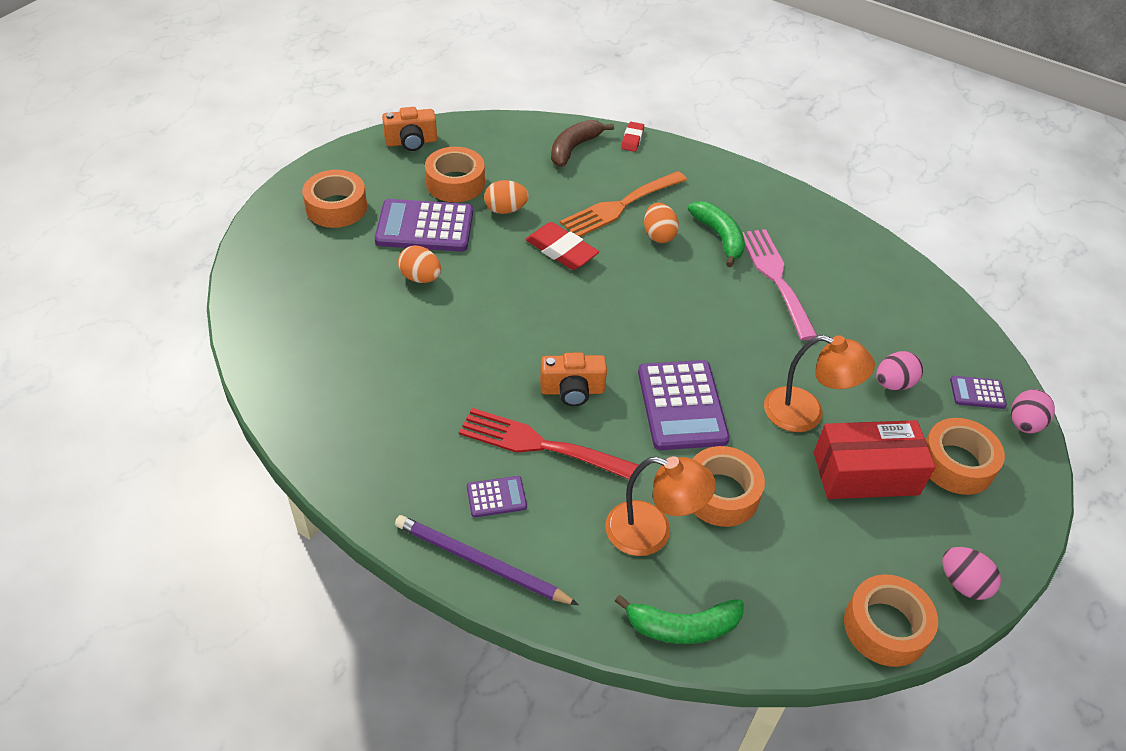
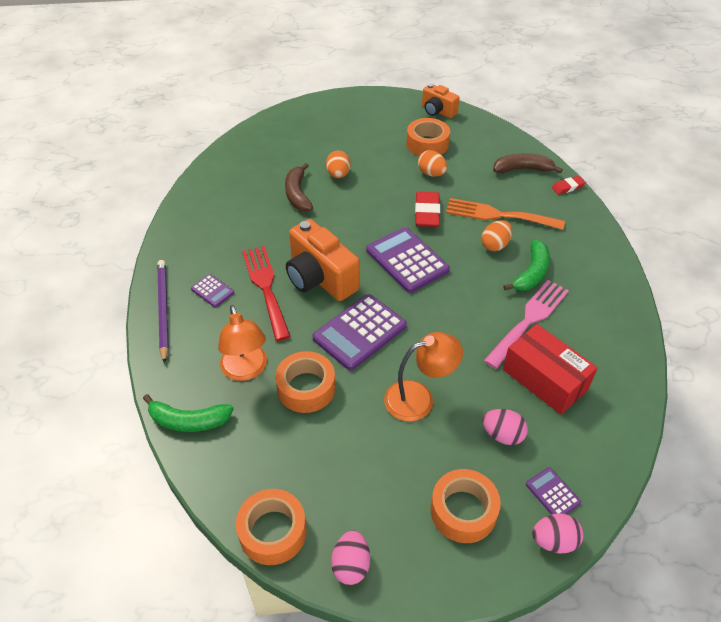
camera: 55 degrees right, 0 degrees up
orange tape [302,170,367,228] -> none
purple calculator [375,199,473,252] -> purple calculator moved to [366,227,450,293]
orange camera [540,353,607,406] -> orange camera [286,219,360,301], size x1.70
green banana [615,595,743,644] -> green banana turned 45 degrees counterclockwise [143,394,233,432]
orange lamp [764,335,875,432] -> orange lamp turned 90 degrees counterclockwise [384,332,463,422]
red box [814,420,935,499] -> red box moved to [503,324,598,415]
none -> brown banana [285,163,313,212]

